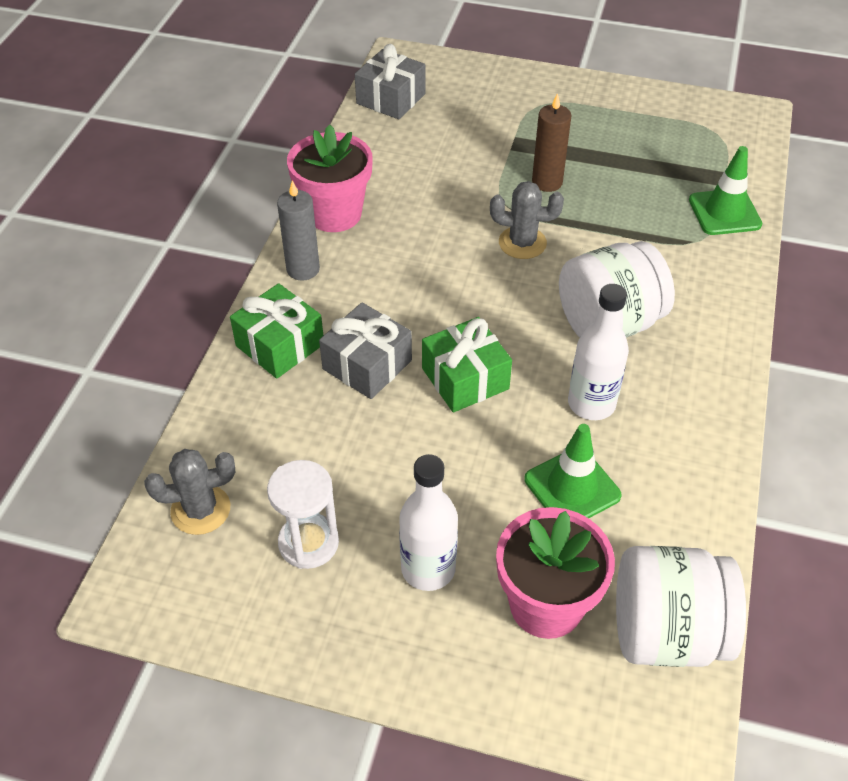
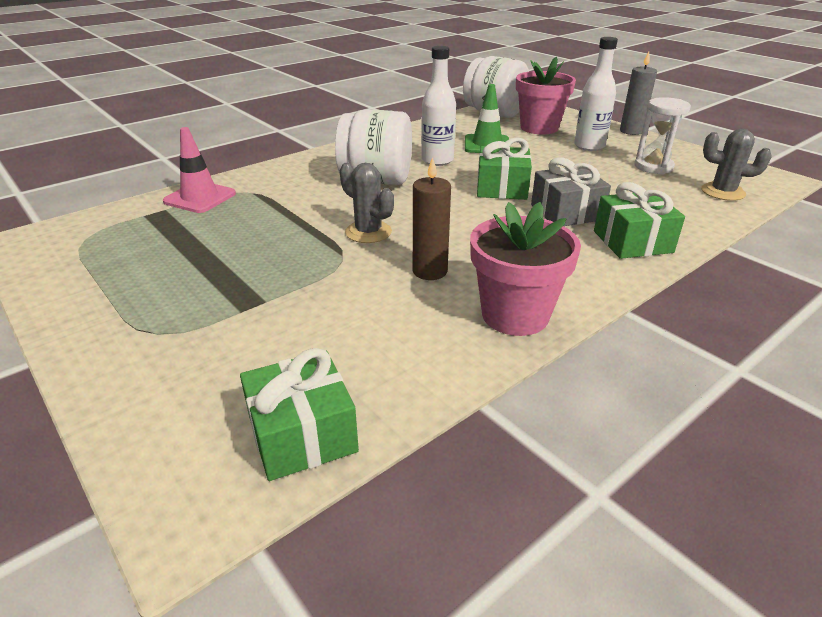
camera: 145 degrees left, 15 degrees down
grey candle [277,180,320,281] -> grey candle moved to [620,52,657,135]
grey gift [355,44,426,119] -> green gift [240,348,359,481]
brown candle [532,93,572,192] -> brown candle moved to [413,157,451,280]
green traffic cone [689,146,762,235] -> pink traffic cone [163,127,236,213]

